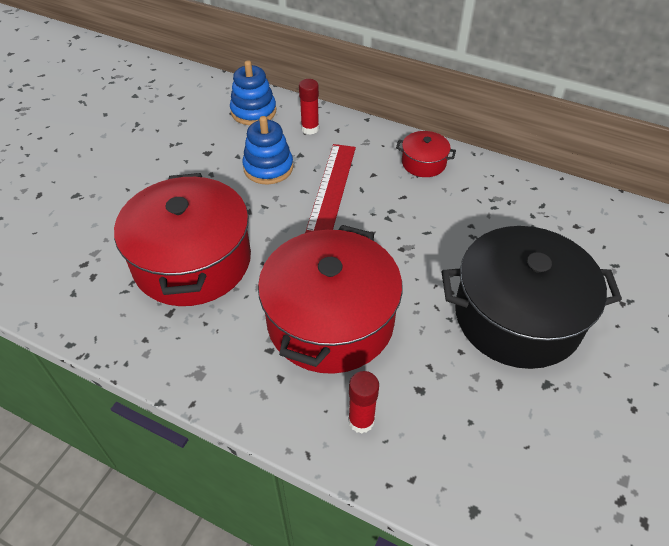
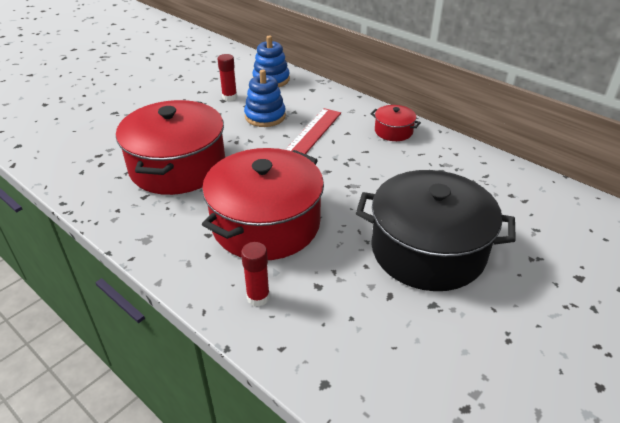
camera: 15 degrees right, 10 degrees down
red glue stick [299,79,319,135] -> red glue stick moved to [218,54,237,101]

